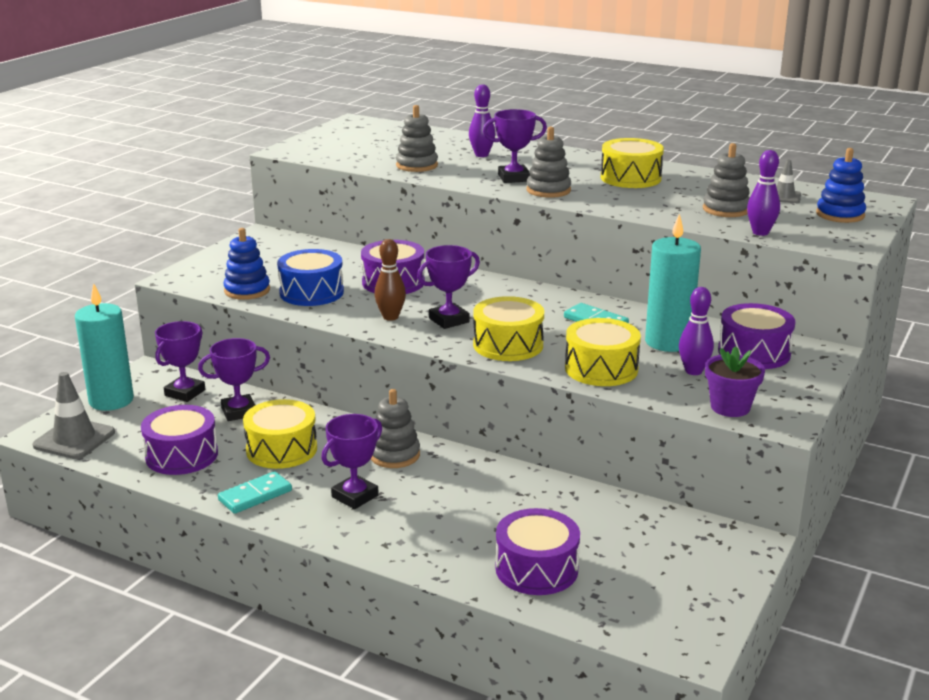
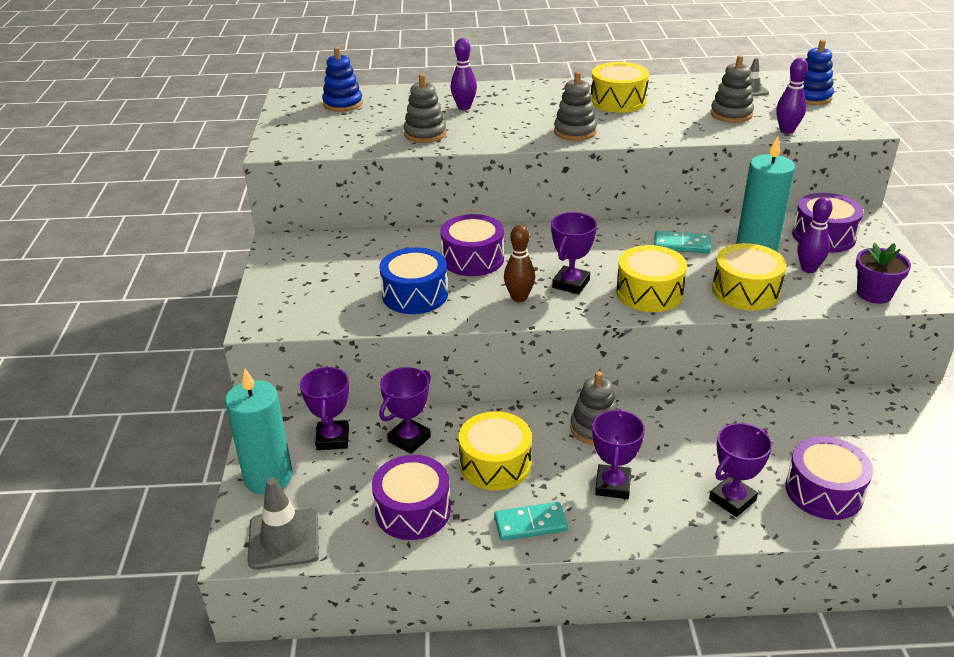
camera: 30 degrees left, 10 degrees up
turquoise domino [218,471,292,514] -> turquoise domino turned 60 degrees clockwise [494,502,568,541]
blue stacking toy [223,228,270,300] -> blue stacking toy moved to [322,47,363,112]
purple trophy [483,109,547,183] -> purple trophy moved to [709,423,772,517]

